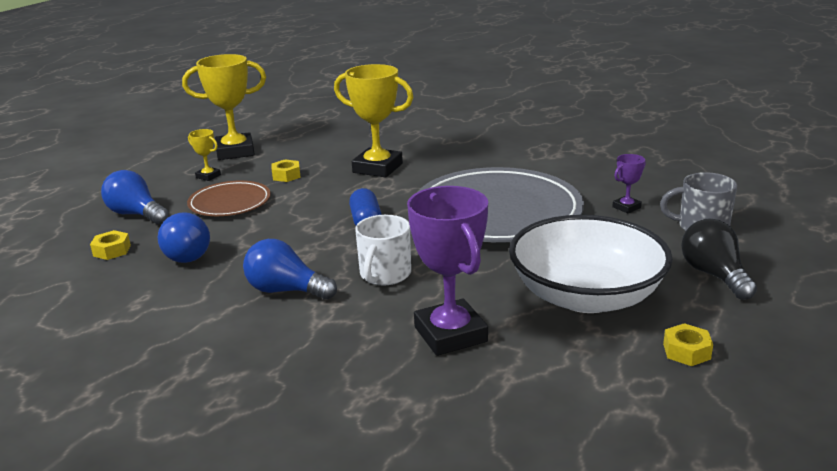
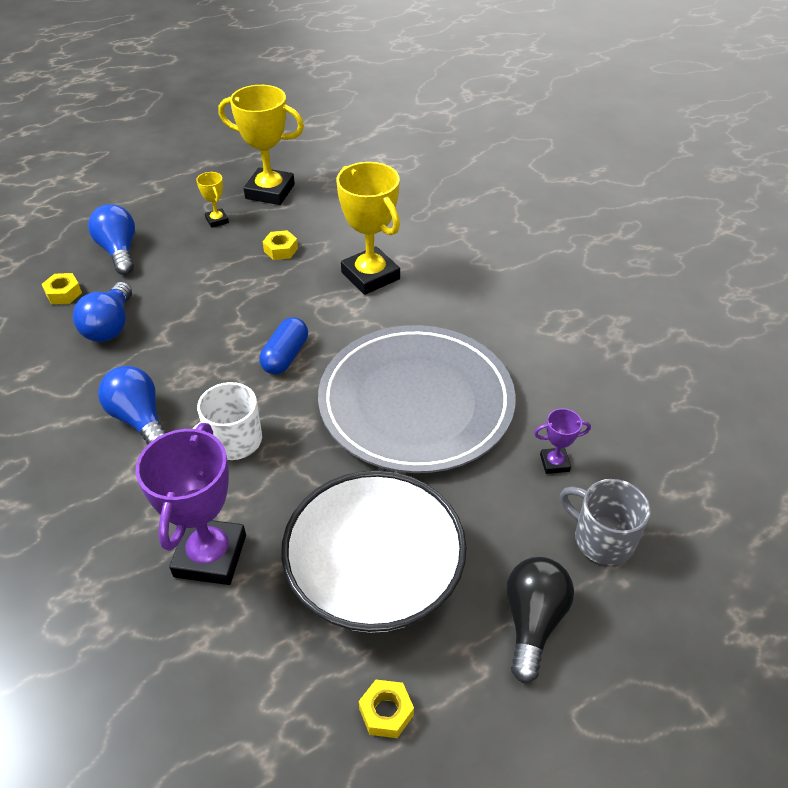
camera: 30 degrees right, 20 degrees up
brown plate [187,181,271,216] -> none

